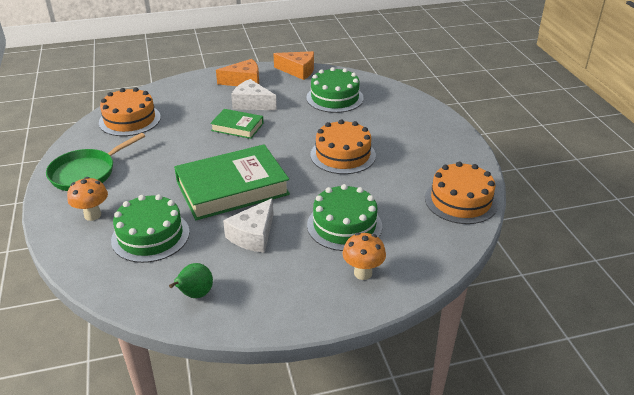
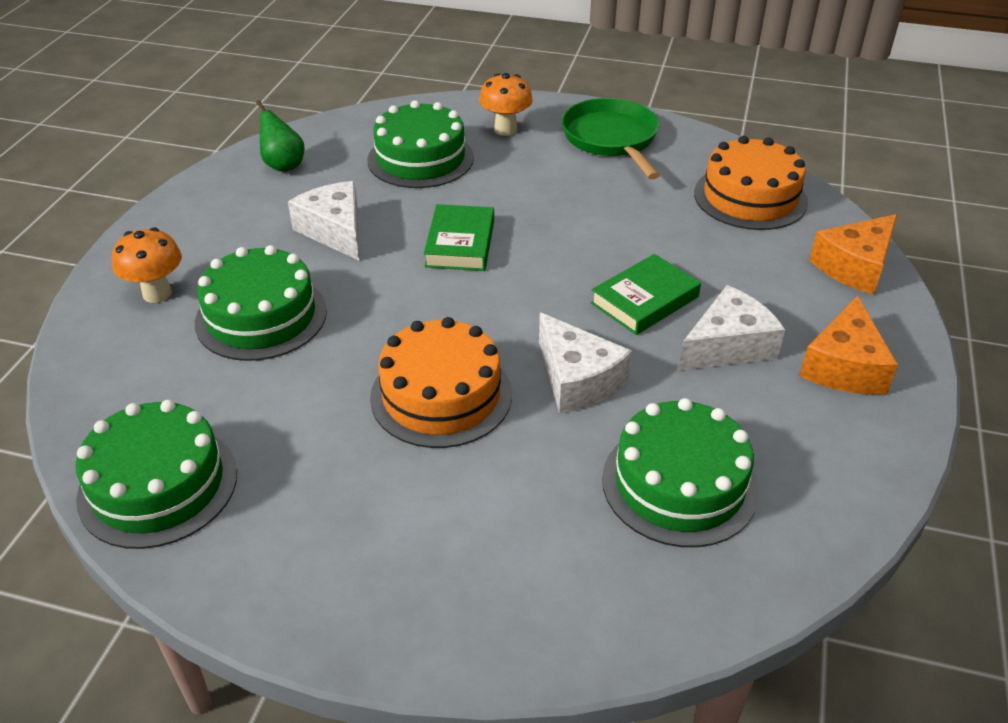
camera: 120 degrees right, 5 degrees up
green book [174,144,290,220] -> green book [424,204,494,271], size x0.52
orange cheese [273,51,314,80] -> orange cheese moved to [809,214,897,294]
orange cake [425,162,498,224] -> green cake [76,400,237,549]
none -> white cheese [539,313,632,413]

